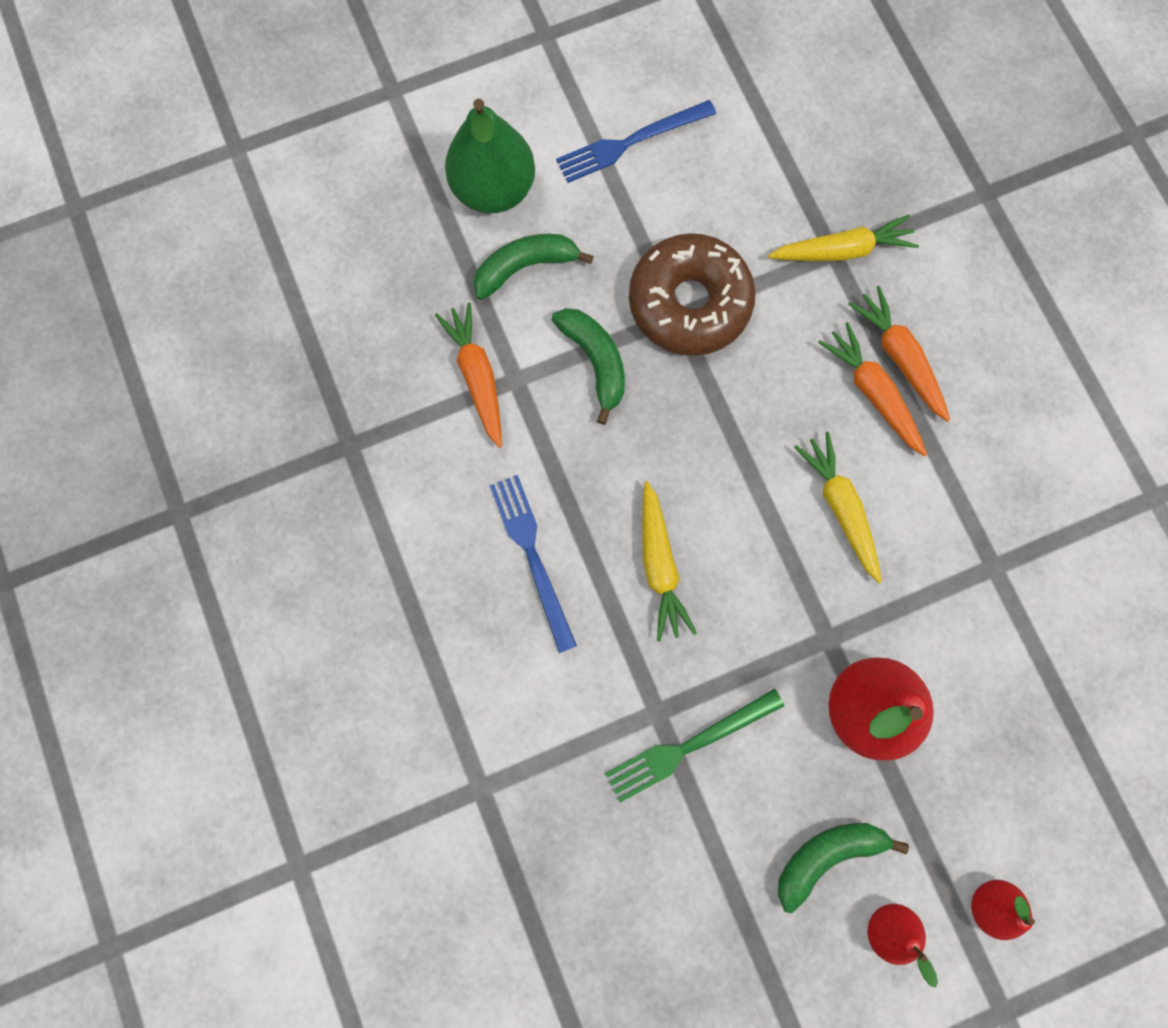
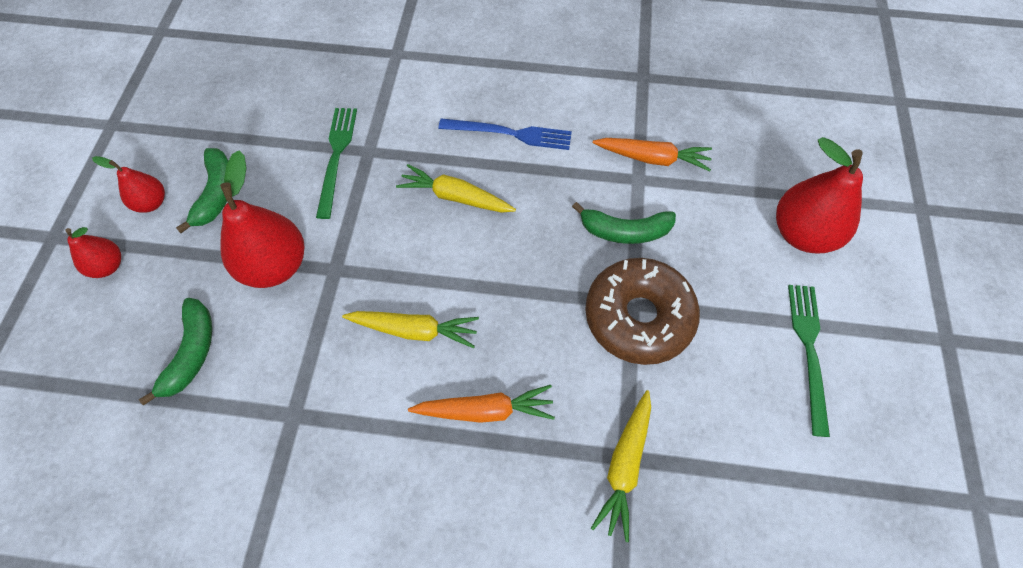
camera: 120 degrees right, 15 degrees down
green pear [445,99,535,214] -> red pear [776,137,863,254]
green banana [473,234,594,300] -> green banana moved to [139,298,212,406]
blue fork [556,100,716,183] -> green fork [788,285,830,437]
orange carrot [849,286,950,422] -> none

